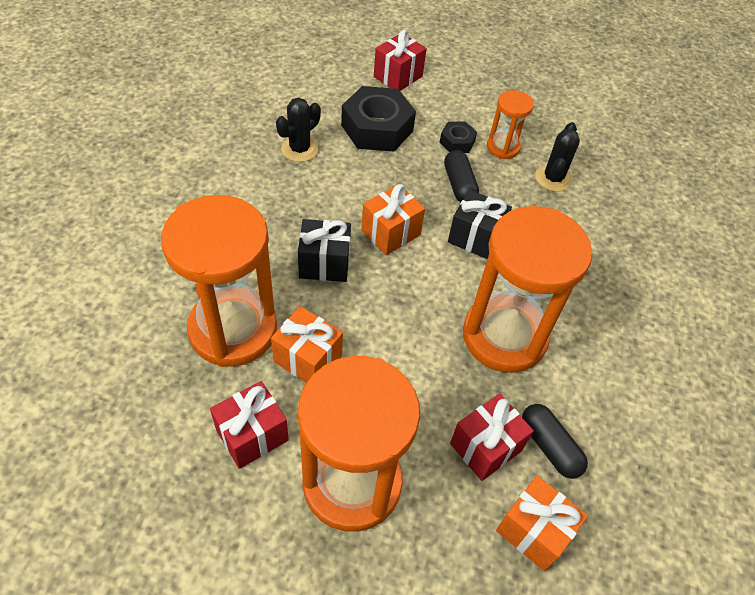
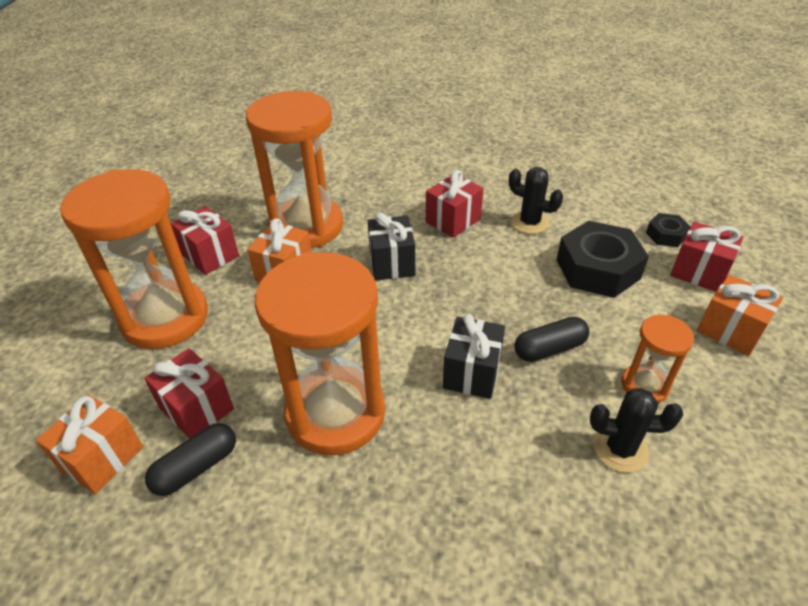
camera: 85 degrees right, 10 degrees down
orange gift [361,184,425,255] -> orange gift moved to [697,275,783,356]
black nut [439,121,477,153] -> black nut moved to [646,213,691,247]
none -> red gift [426,170,484,238]

